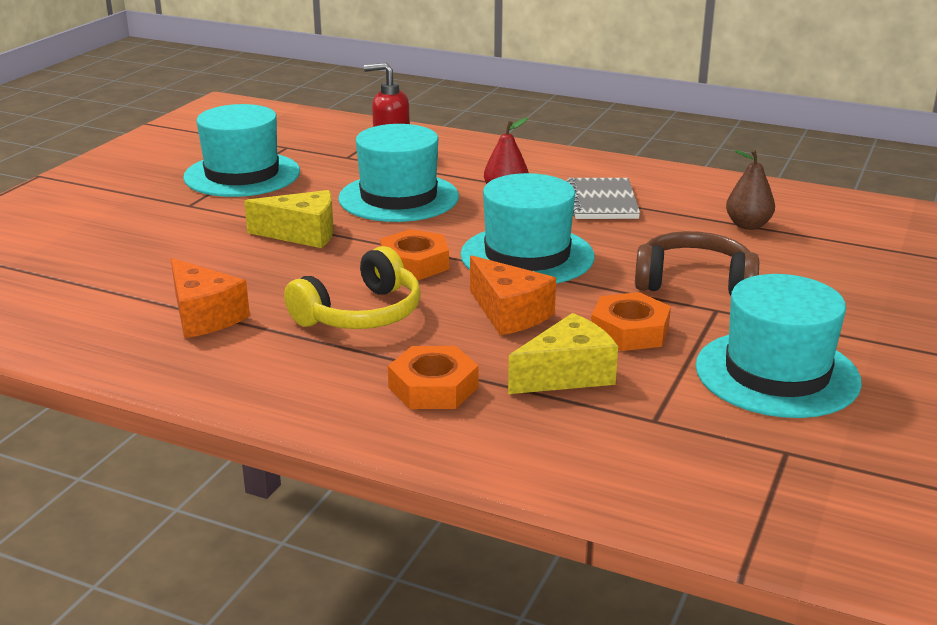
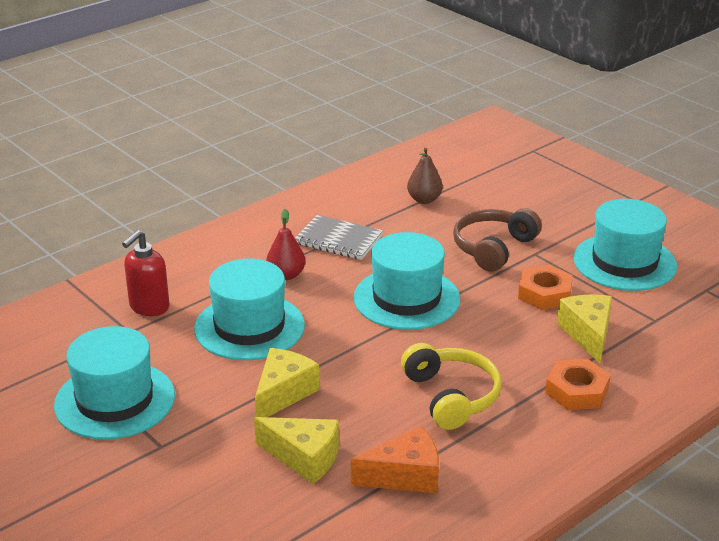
camera: 65 degrees left, 5 degrees up
orange nut [380,229,449,280] -> none
orange cheese [470,255,556,335] -> none
none -> yellow cheese [254,417,339,484]

